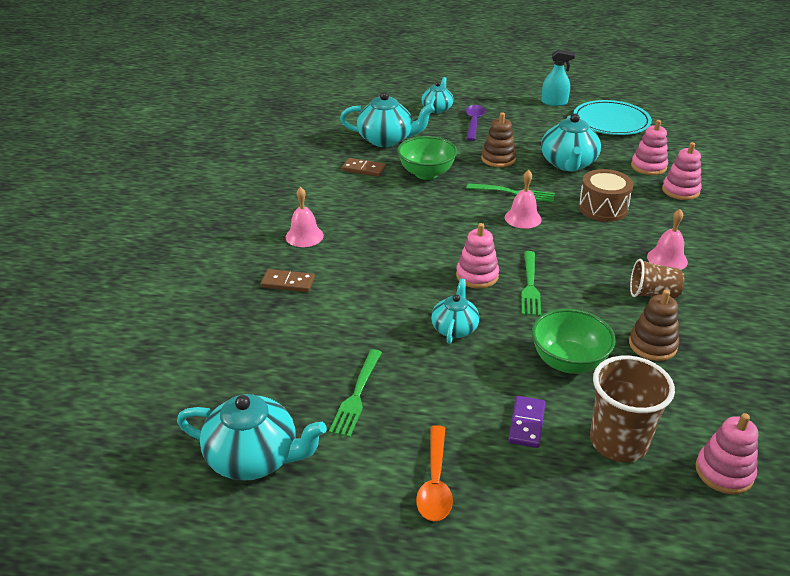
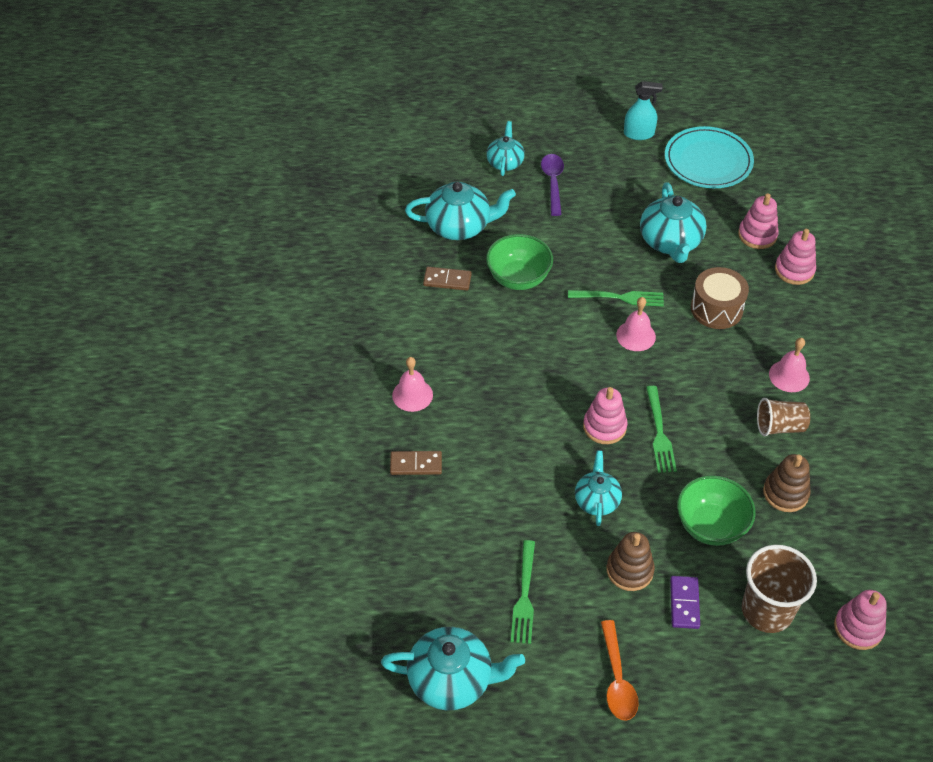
camera: 10 degrees left, 15 degrees up
brown stacking toy [481,112,516,167] -> brown stacking toy moved to [607,532,655,591]

